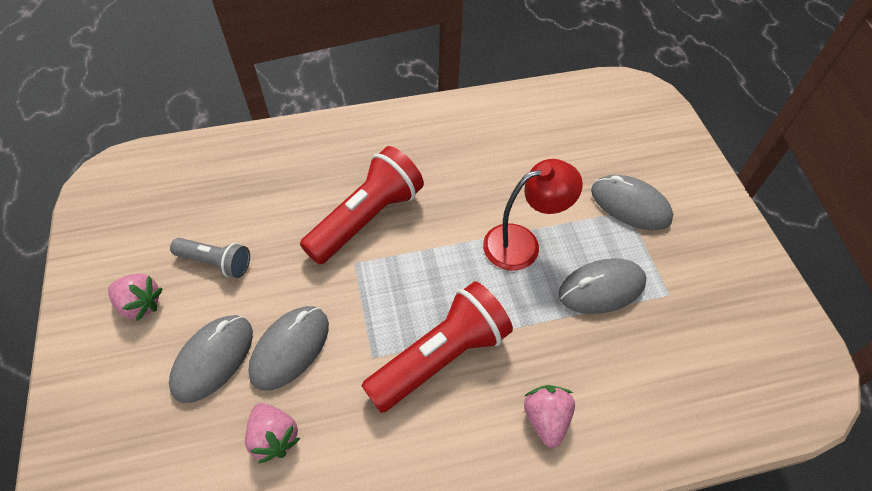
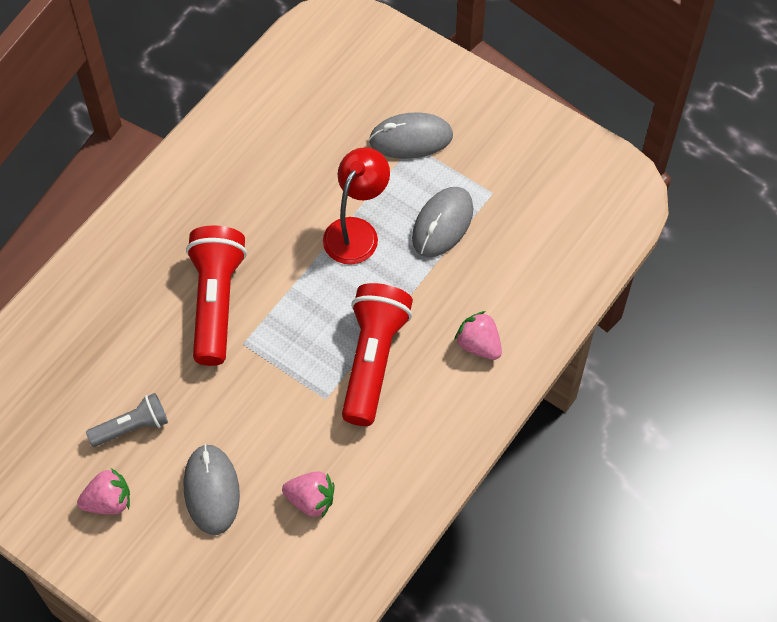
camera: 40 degrees left, 5 degrees up
grey mouse [248,306,329,391] -> none

